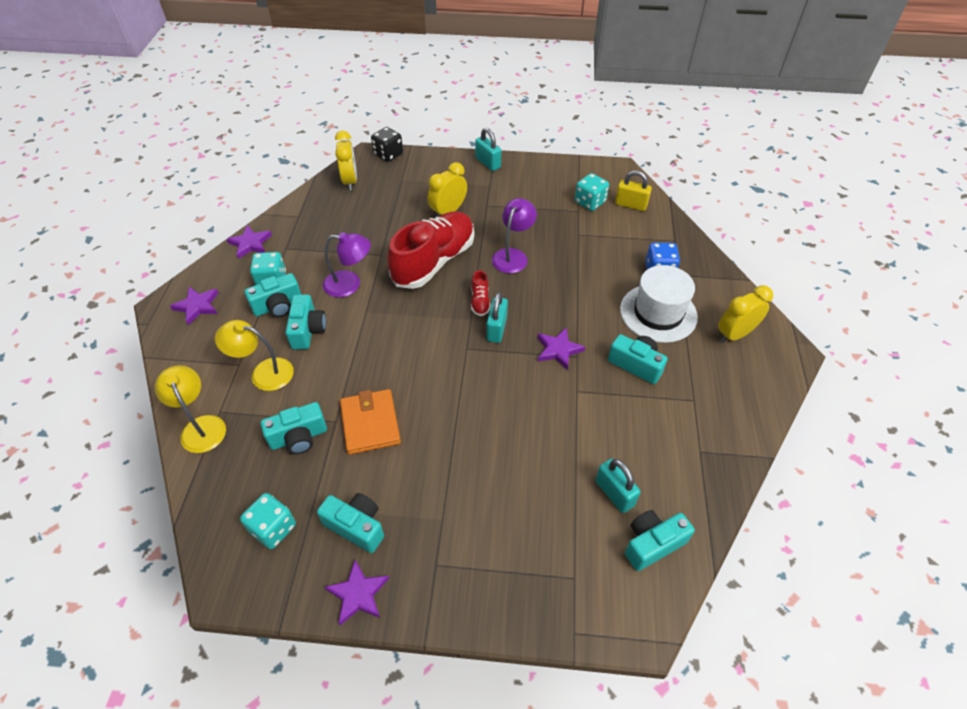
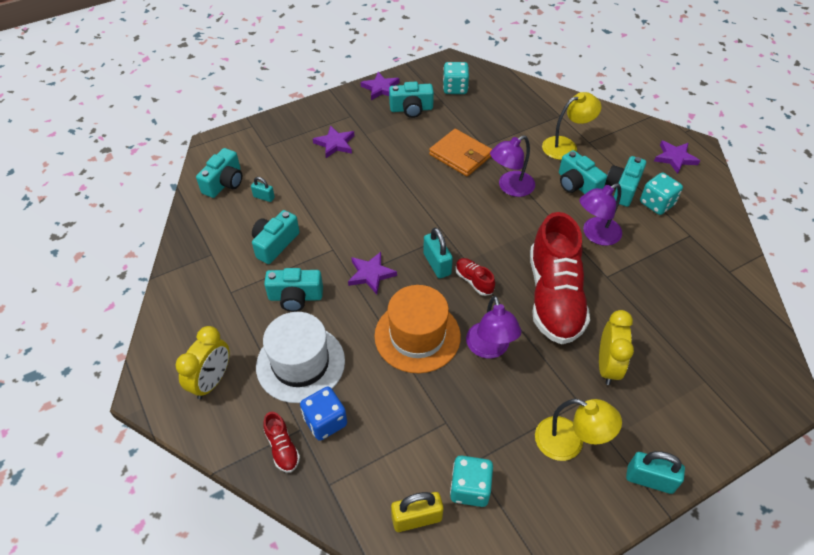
camera: 145 degrees right, 0 degrees up
yellow lamp [155,365,226,453] -> yellow lamp moved to [535,399,622,461]
purple star [227,225,272,259] -> purple star moved to [313,125,355,158]
turquoise camera [261,402,327,454] -> turquoise camera moved to [252,210,300,264]
yellow clock [335,131,357,191] -> none
black dice [371,127,403,162] -> none
turquoise padlock [596,459,641,513] -> turquoise padlock [251,177,275,202], size x0.60
none -> red shoe [263,412,300,473]
none -> orange hat [374,285,461,373]
none -> purple lamp [490,135,535,197]

